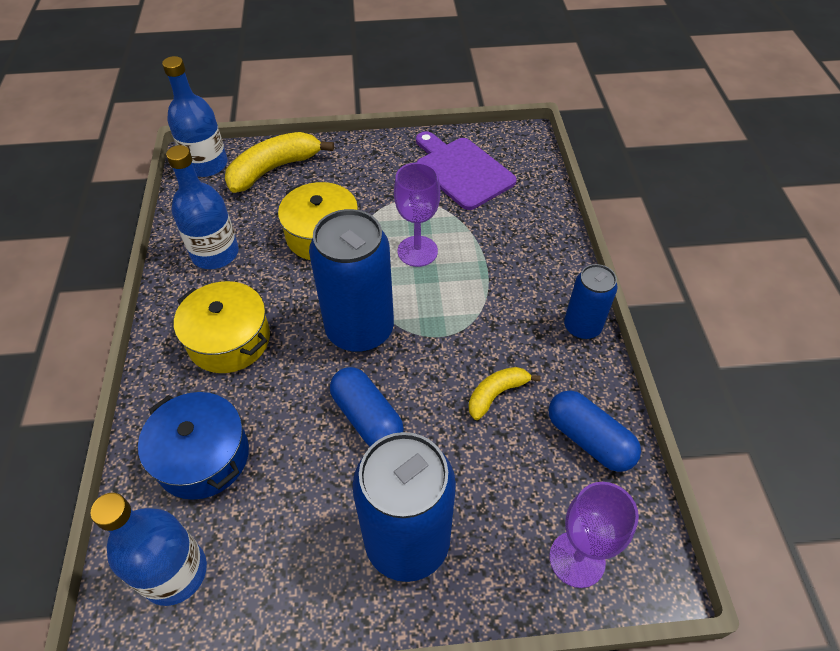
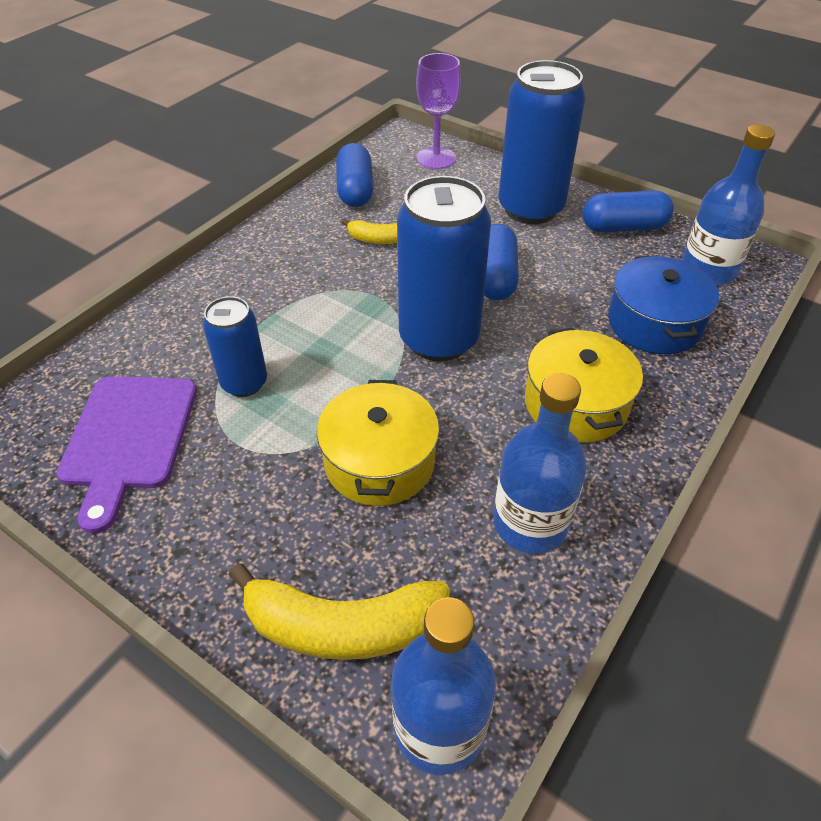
camera: 140 degrees left, 5 degrees down
purple goblet [394,163,440,267] -> none
blue can [564,264,618,339] -> blue can moved to [203,296,267,397]
none -> blue capsule [583,190,674,233]

